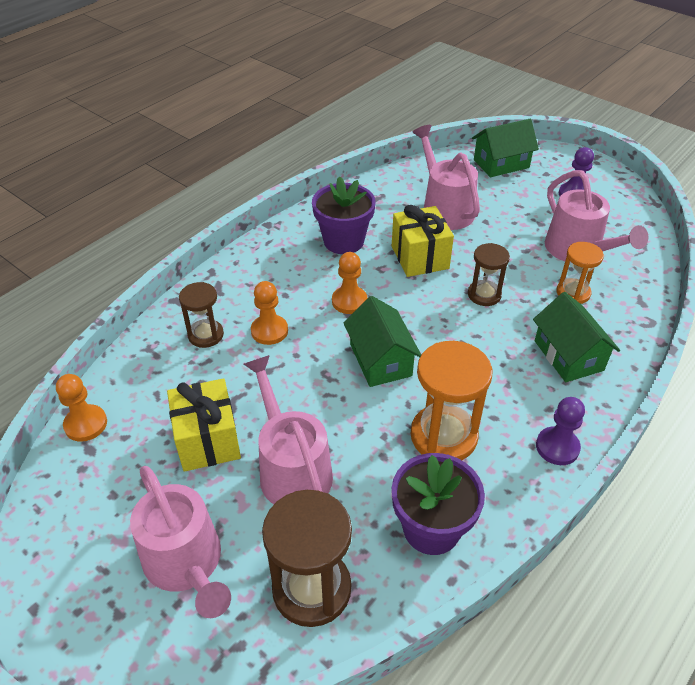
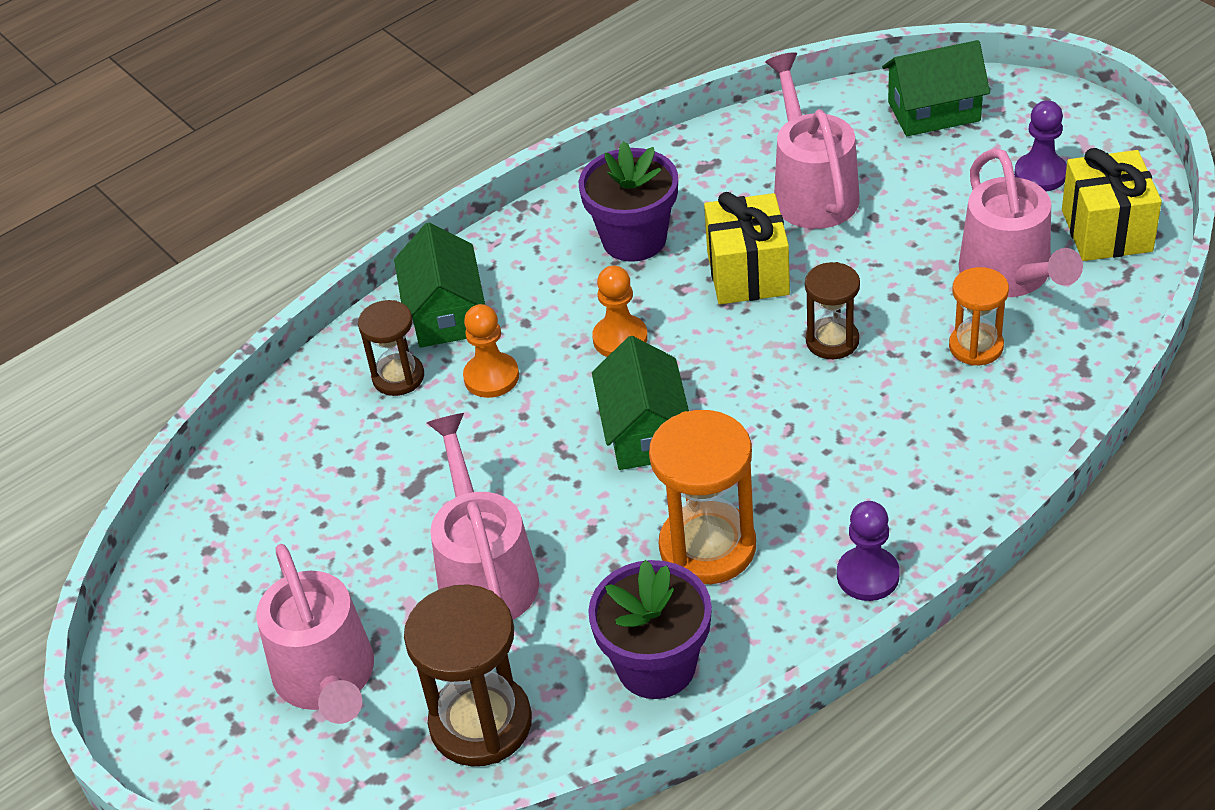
camera: 15 degrees right, 0 degrees up
orange pawn [56,374,107,442] -> none
yellow gift [167,378,241,472] -> yellow gift moved to [1062,148,1162,261]
green house [533,292,620,382] -> green house moved to [394,223,485,348]

